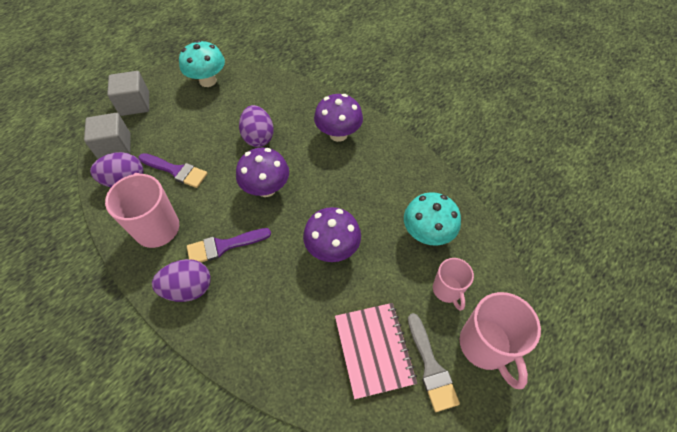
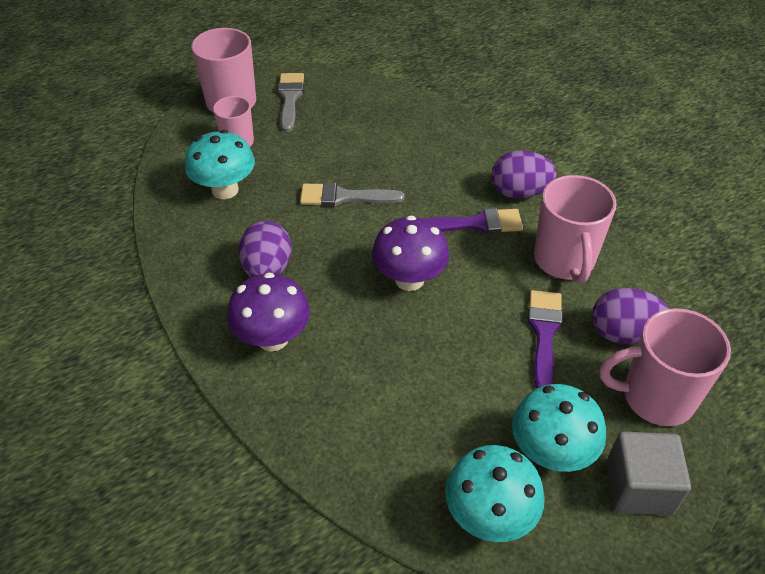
camera: 165 degrees left, 10 degrees down
grey cube [84,113,131,159] -> pink mug [600,308,731,426]
purple brush [138,153,208,188] -> purple brush turned 60 degrees clockwise [528,290,562,388]
purple egg [239,105,274,147] -> purple egg moved to [238,221,292,277]
purple mushroom [303,207,361,262] -> grey brush [300,182,404,206]
pink notebook [335,303,417,399] -> none
none -> turquoise mushroom [512,384,606,472]

